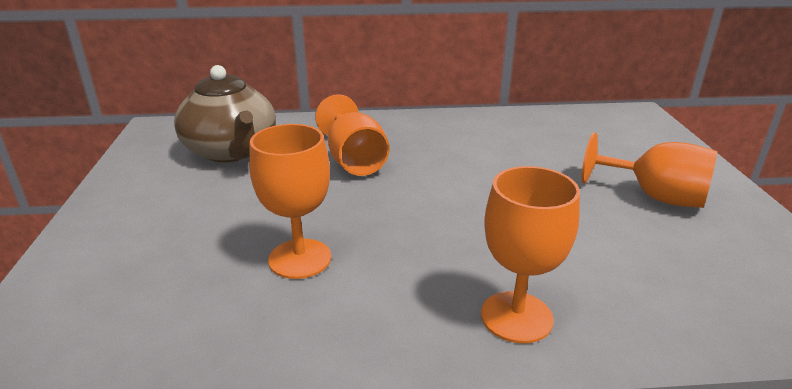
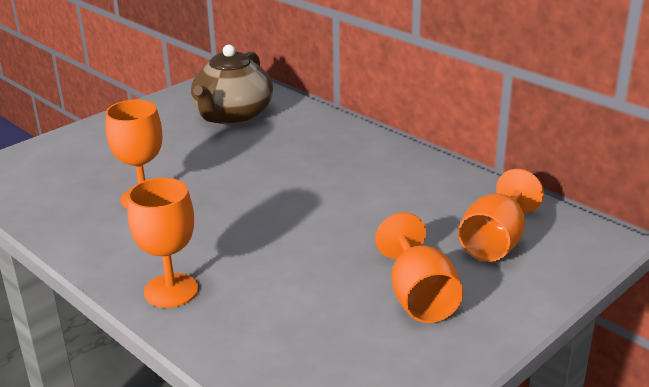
camera: 50 degrees right, 0 degrees up
orange goblet [315,94,390,176] -> orange goblet moved to [458,169,544,262]

